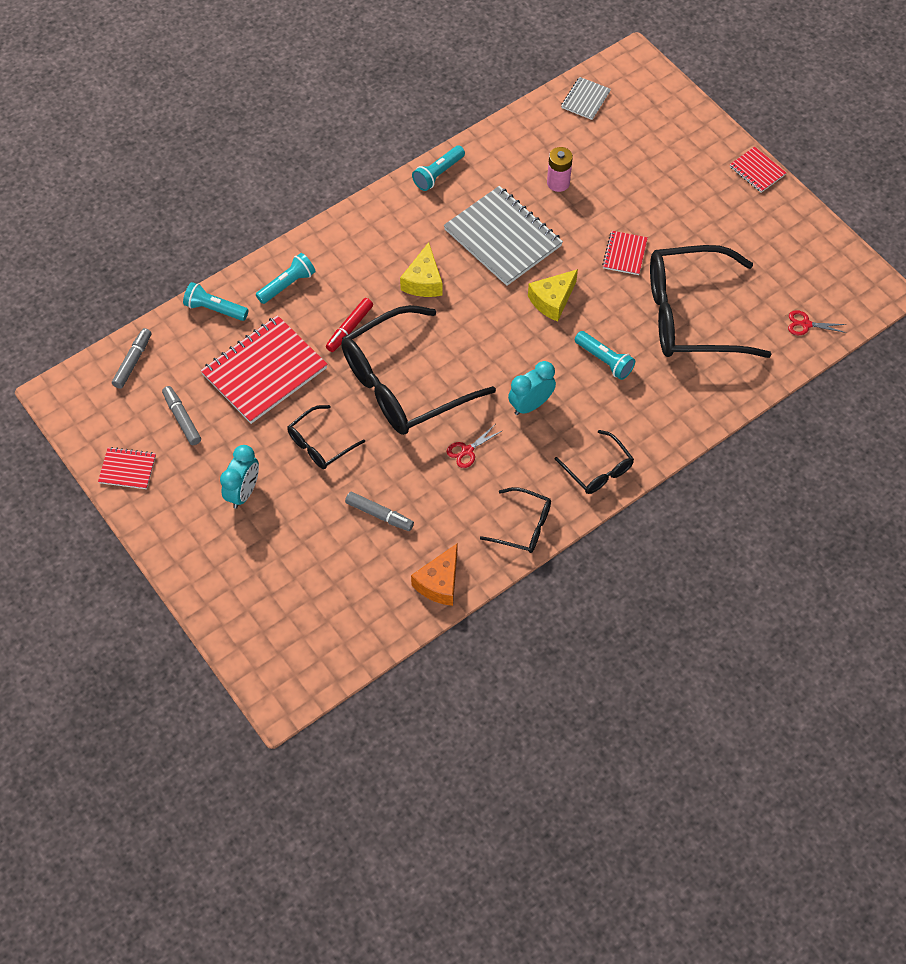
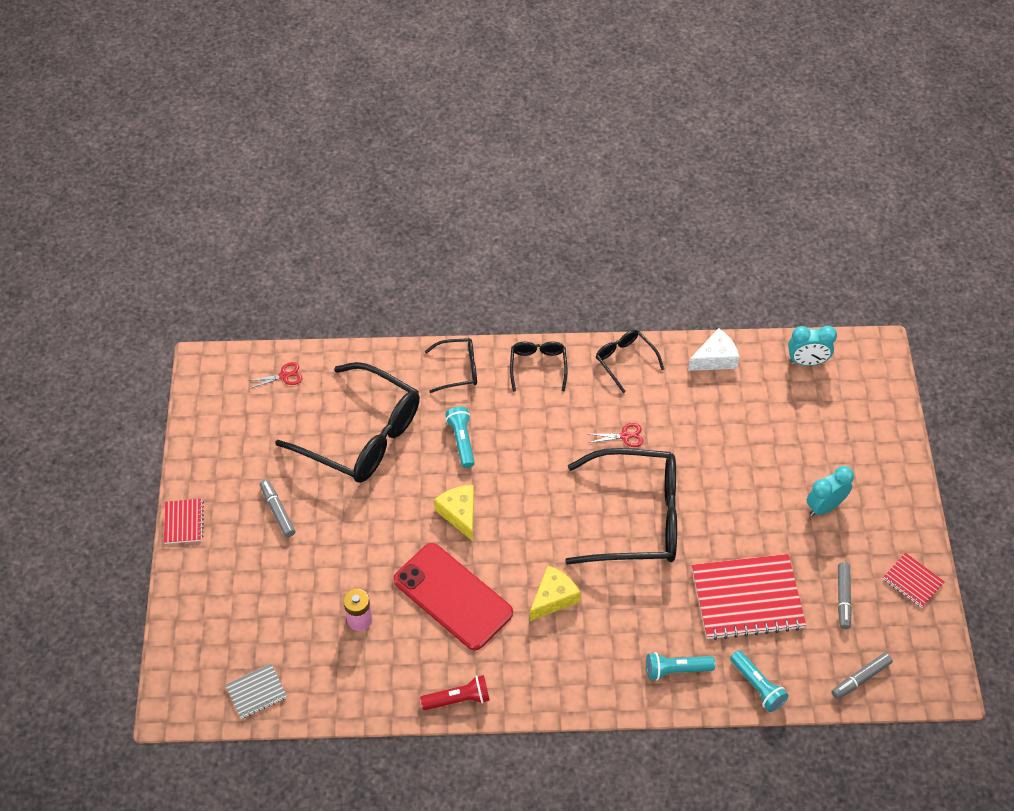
camera: 145 degrees left, 5 degrees down
black glasses [287,405,365,469] -> black glasses moved to [425,338,477,393]
red marker [326,298,373,352] -> none
grey marker [345,492,414,531] -> grey marker moved to [260,479,296,537]
orange cheese [411,544,457,606] -> white cheese [688,328,739,371]
turquoise flashlight [412,146,465,191] -> red flashlight [420,675,490,710]
grey notebook [444,186,563,286] -> red phone [393,543,513,650]
turquoise clock [508,361,556,415] -> turquoise clock moved to [788,326,837,366]
yellow cheese [528,269,578,322] -> yellow cheese turned 105 degrees counterclockwise [434,485,474,541]
red notebook [602,231,648,275] -> none
red scissors [788,310,846,335] -> red scissors turned 60 degrees counterclockwise [247,362,302,389]

